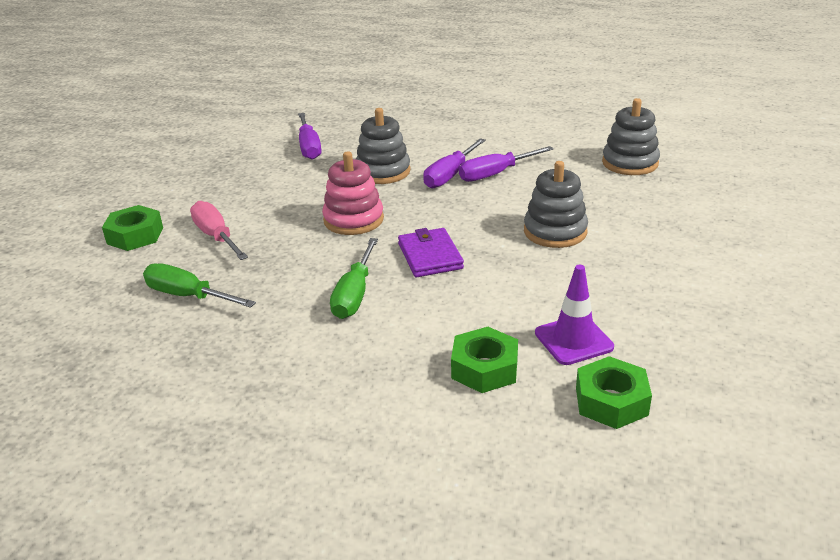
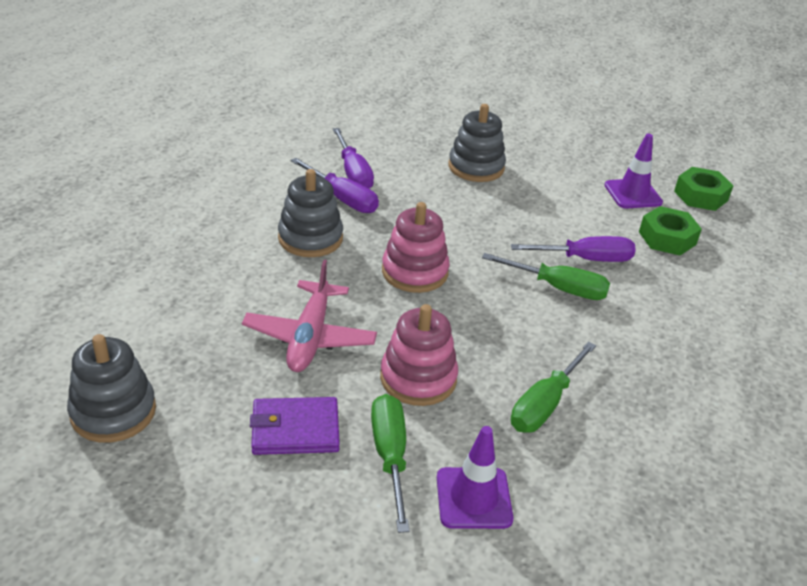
camera: 85 degrees left, 5 degrees up
green nut [102,205,163,251] -> green screwdriver [371,394,410,533]
pink screwdriver [190,201,248,260] -> pink stacking toy [380,304,458,406]
purple screwdriver [298,113,322,160] -> purple screwdriver moved to [511,236,636,262]
purple wallet [398,228,464,277] -> purple wallet moved to [250,397,340,455]
grey stacking toy [602,98,660,175] -> grey stacking toy moved to [67,334,156,443]
none -> pink plane [242,260,377,372]
none -> purple traffic cone [437,426,513,529]

